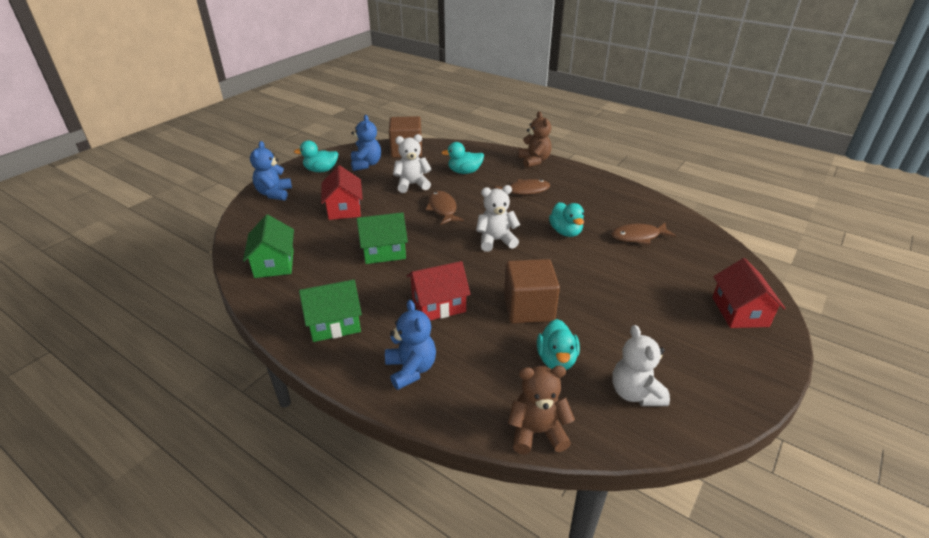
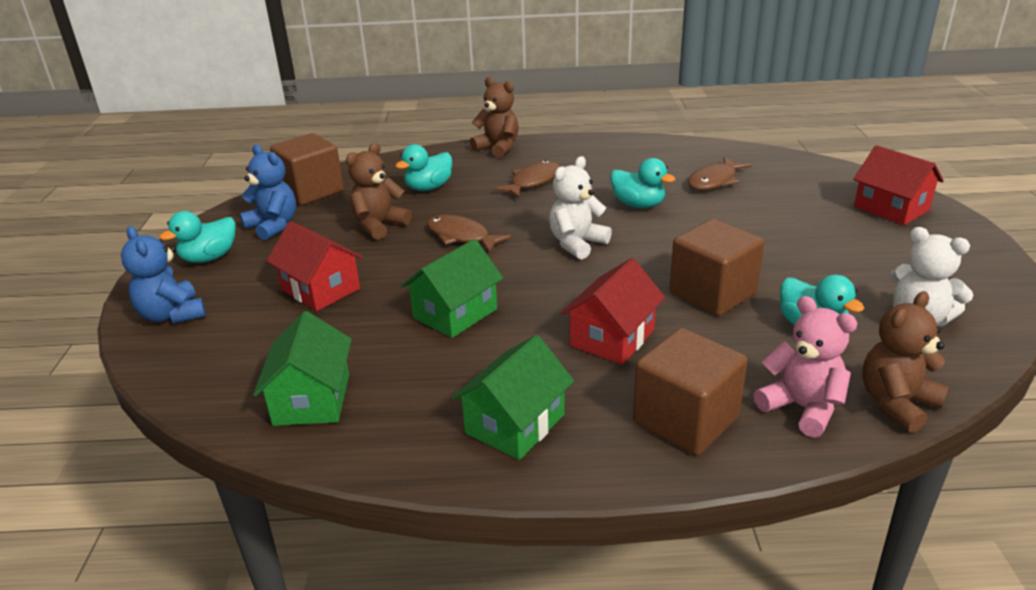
camera: 35 degrees left, 5 degrees down
green house [243,215,294,278] -> green house turned 45 degrees clockwise [253,311,352,426]
blue teddy bear [385,300,436,390] -> brown cube [633,328,748,455]
white teddy bear [393,134,432,193] -> brown teddy bear [346,143,412,240]
none -> pink teddy bear [754,296,858,438]

